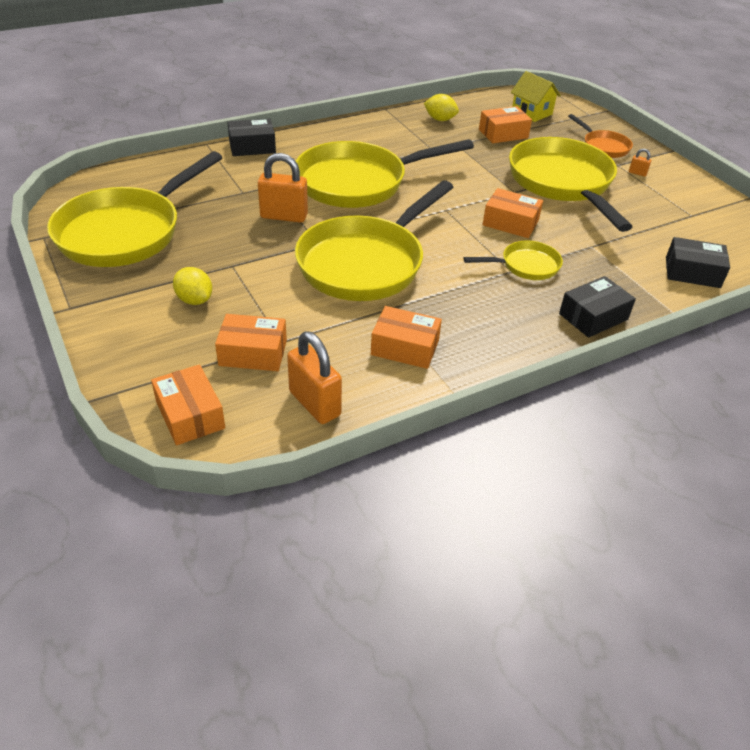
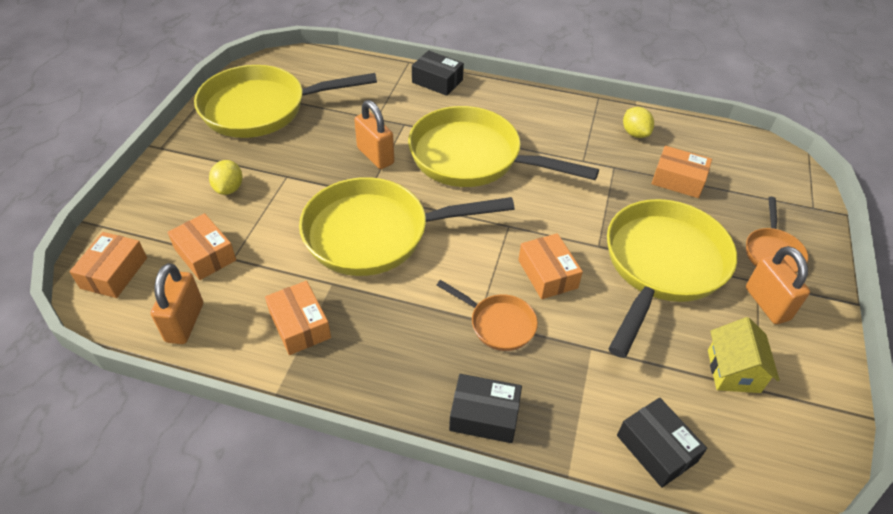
camera: 45 degrees right, 5 degrees up
yellow pan [464,241,563,280] -> orange pan [437,280,538,351]
yellow house [511,71,561,122] -> yellow house moved to [708,317,780,393]
orange padlock [629,149,651,177] -> orange padlock [746,246,810,324], size x2.30

